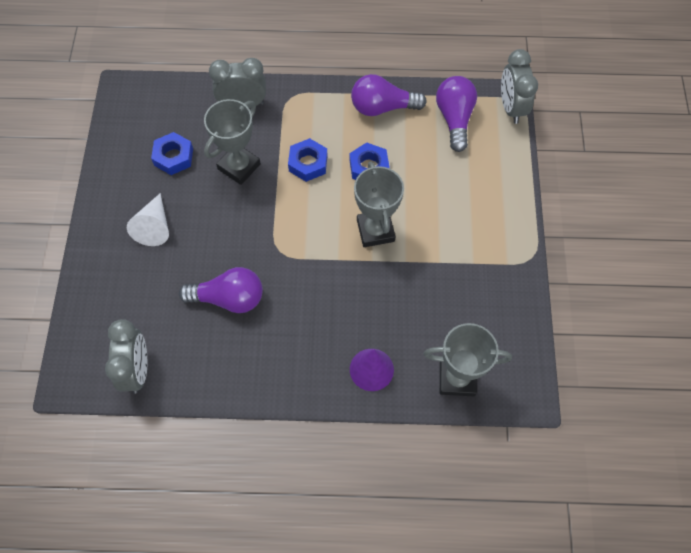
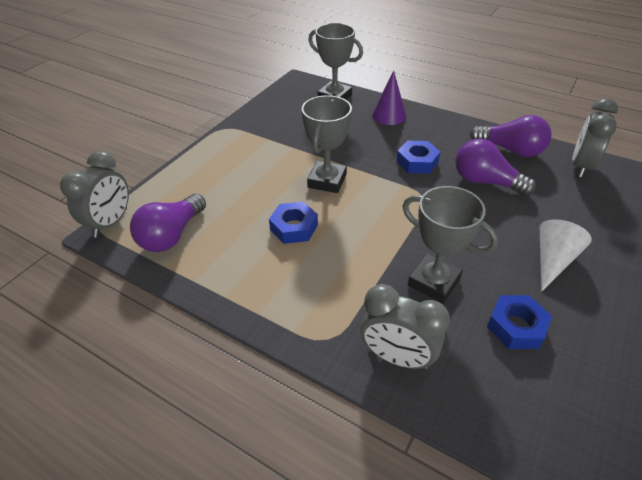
camera: 150 degrees left, 20 degrees down
grey trophy [204,99,261,185] -> grey trophy turned 60 degrees clockwise [402,186,498,303]
blue nut [288,138,327,182] -> blue nut moved to [396,141,440,173]
purple light bulb [351,74,427,116] -> purple light bulb moved to [470,115,551,157]

